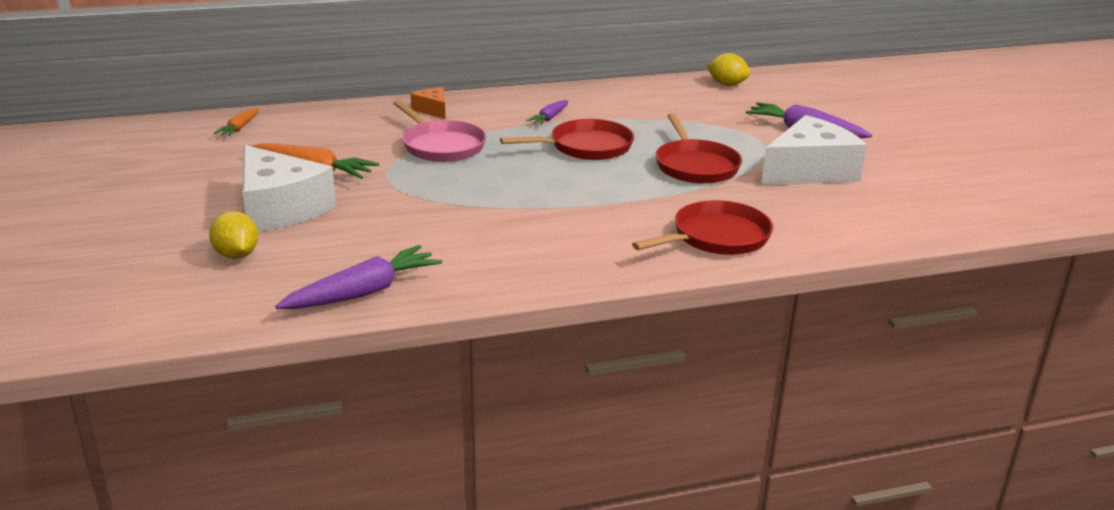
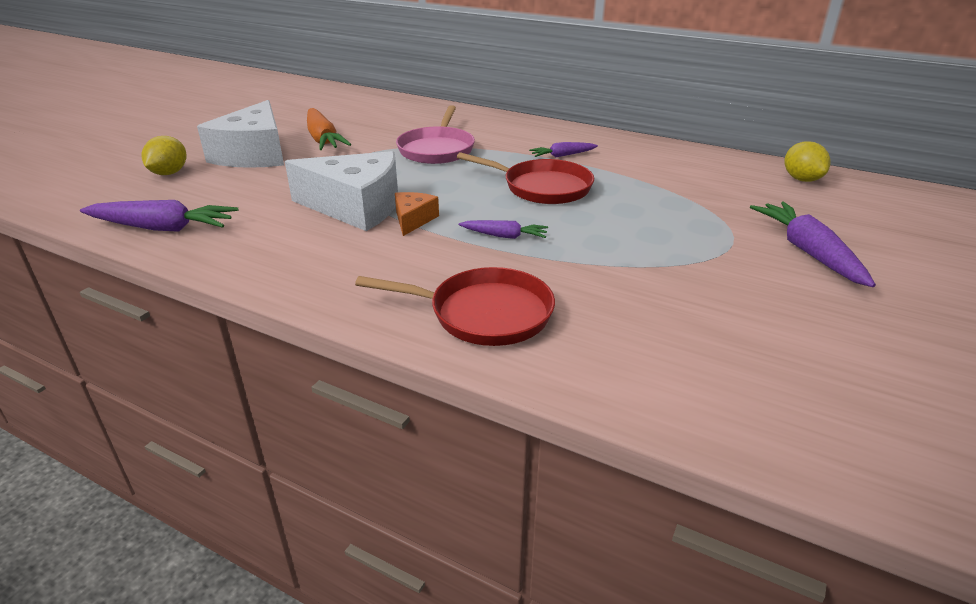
camera: 45 degrees right, 5 degrees up
orange carrot [213,108,259,136] -> none
orange cheese [411,87,445,119] -> orange cheese moved to [395,192,439,236]
red pan [656,113,742,184] -> none
white cheese [761,115,867,185] -> white cheese moved to [285,151,398,231]
none -> purple carrot [459,220,548,239]

